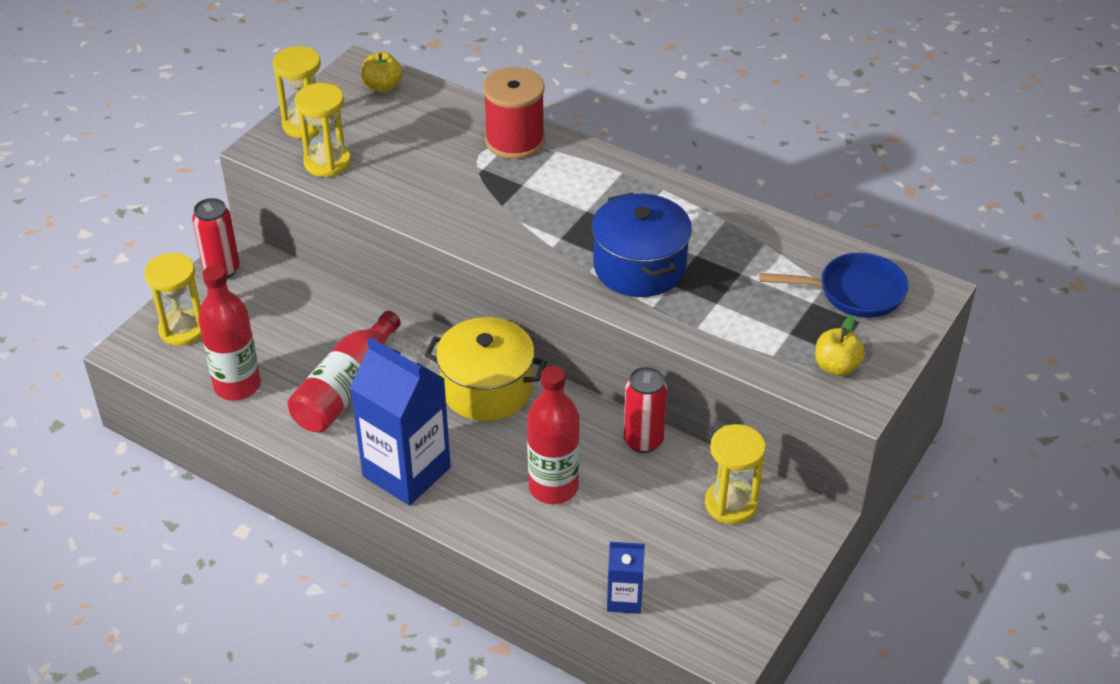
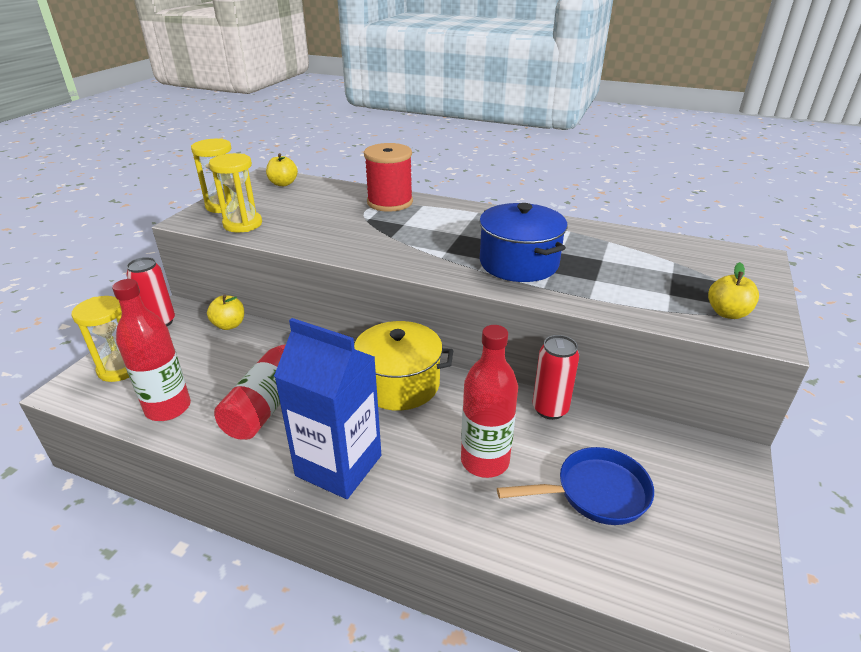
camera: 10 degrees left, 10 degrees down
blue carton [607,542,645,614] -> none
yellow hourglass [705,424,766,524] -> none
blue pan [759,252,909,318] -> blue pan moved to [497,447,654,525]
none -> yellow apple [207,295,244,330]

